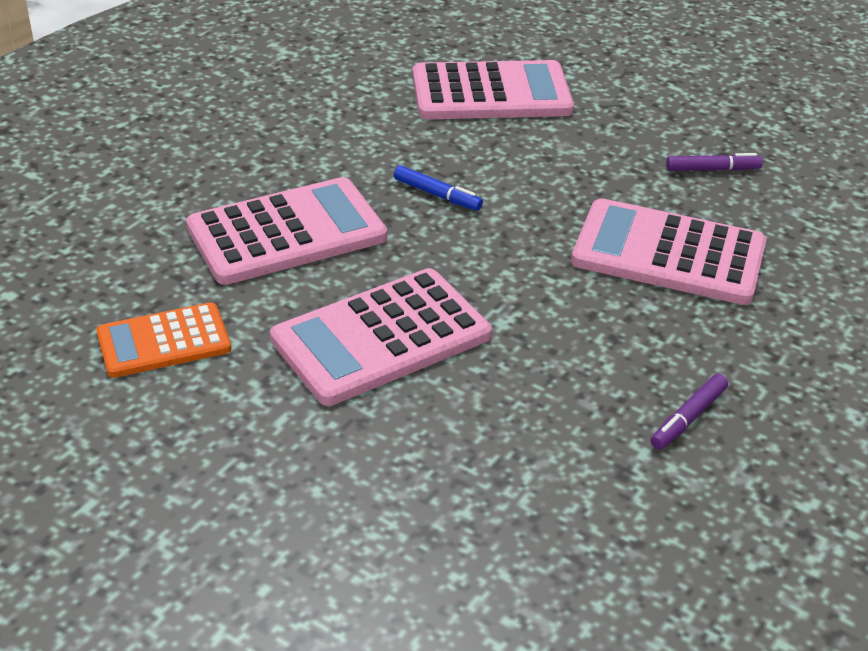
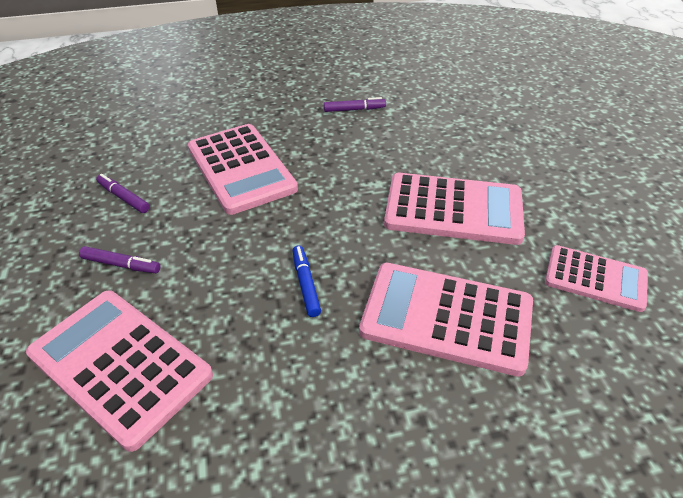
camera: 135 degrees left, 5 degrees up
orange calculator [97,302,231,378] -> pink calculator [545,245,648,312]
none -> purple marker [79,246,160,273]

